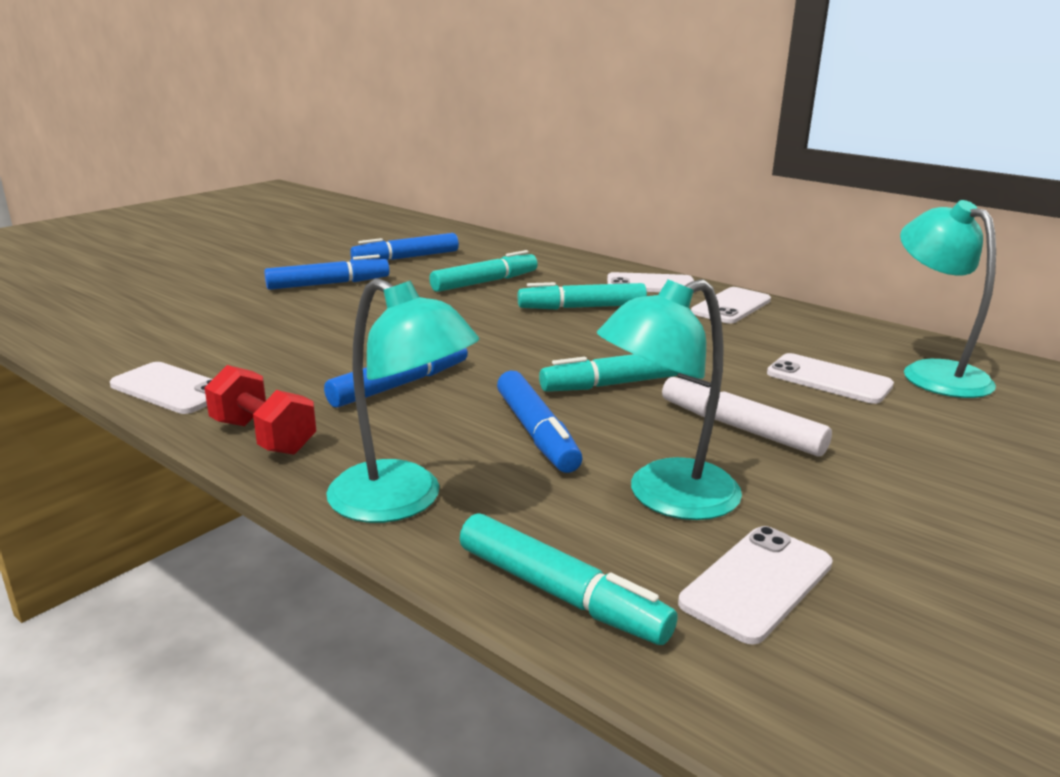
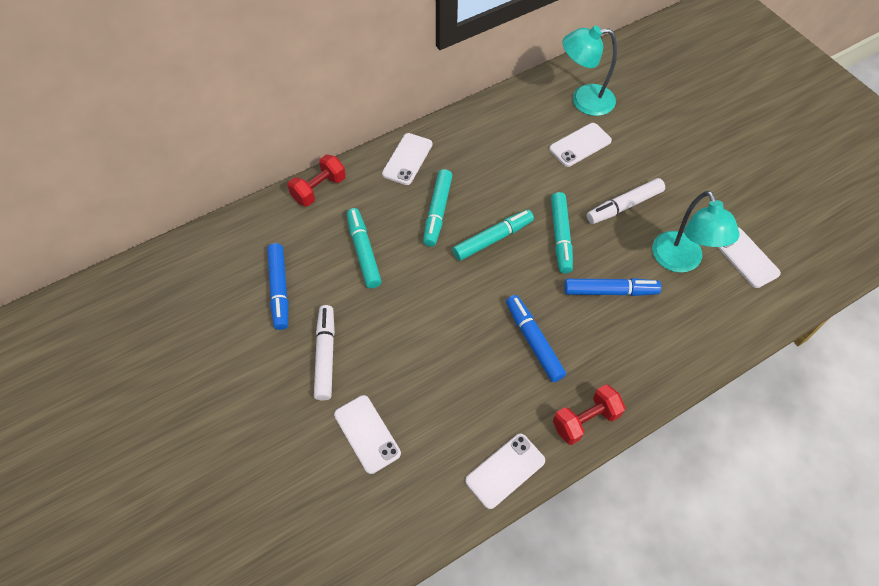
camera: 70 degrees left, 35 degrees up
blue marker [264,255,390,290] -> white marker [314,305,335,401]
turquoise lamp [326,278,480,523] -> none
turquoise marker [460,513,678,645] -> turquoise marker moved to [452,210,534,261]
white phone [691,287,771,323] -> white phone moved to [334,395,401,474]
none -> red dumbbell [287,154,346,206]

